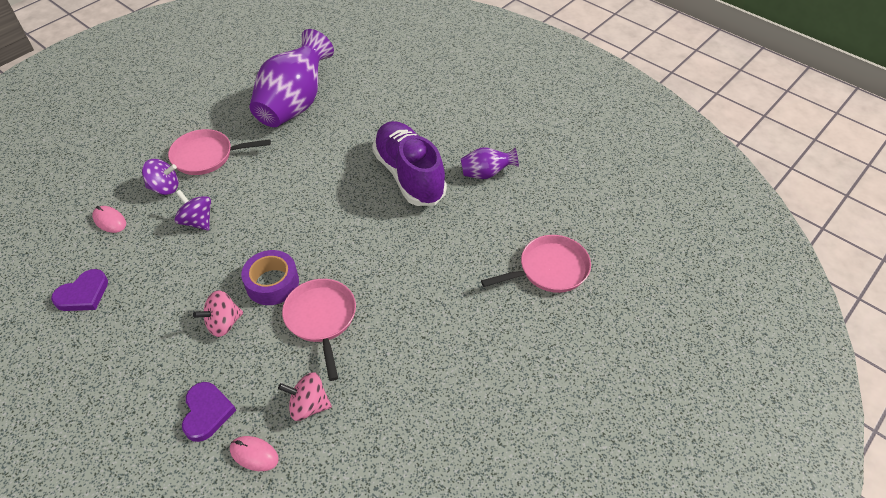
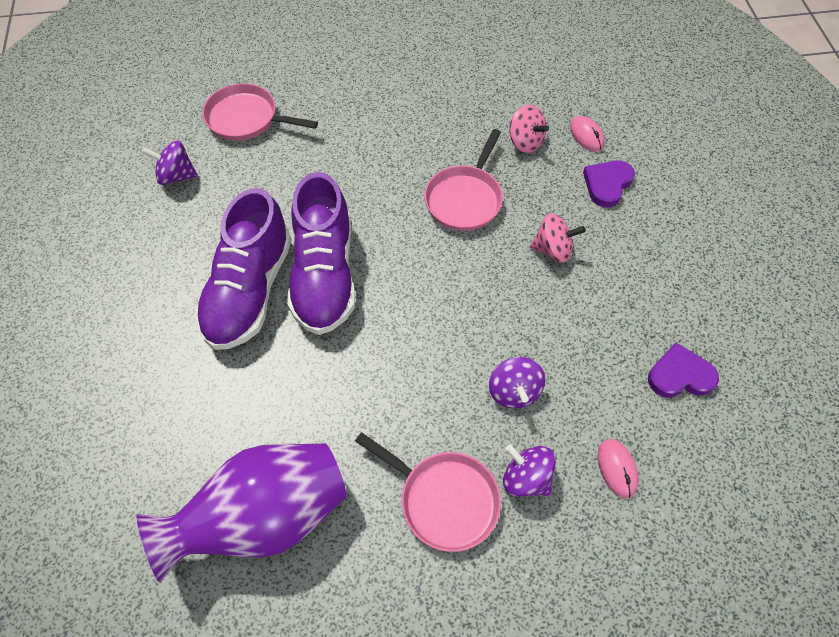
camera: 140 degrees left, 10 degrees up
purple tape [241,250,299,305] -> none
purple vase [461,147,519,179] -> none
none -> purple spinning top [142,141,198,185]
none -> purple shoe [287,172,355,335]

